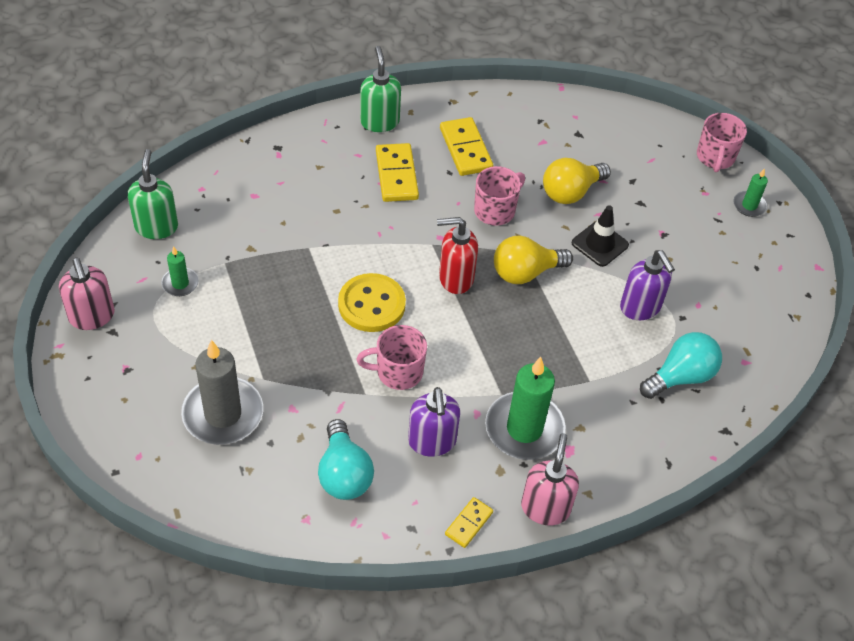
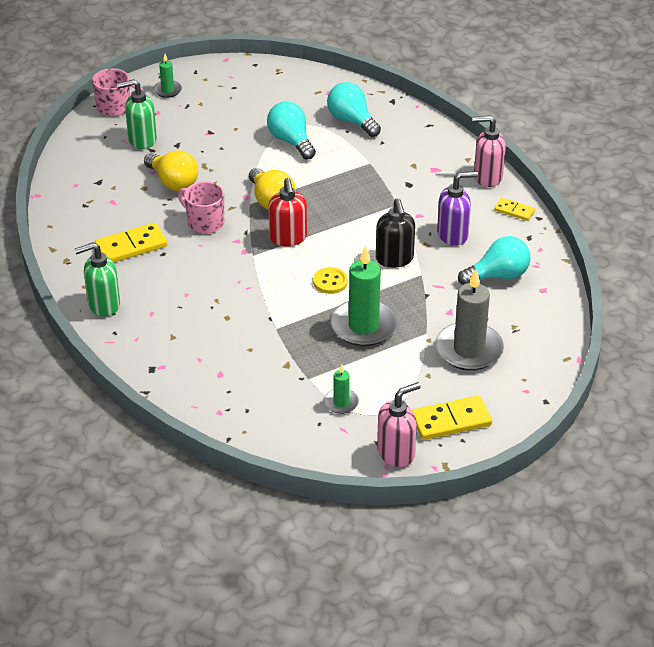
camera: 95 degrees left, 10 degrees down
green soap dispenser [128,149,178,239] -> green soap dispenser moved to [117,79,157,149]
yellow button [338,273,406,332] -> yellow button [313,267,348,294], size x0.59
pink mug [356,325,427,390] -> black soap dispenser [376,199,415,268]
yellow domino [376,143,419,202] -> yellow domino moved to [412,396,492,440]
green candle [485,357,566,460] -> green candle moved to [330,245,398,346]
black traffic cone [572,205,629,267] -> none
purple soap dispenser [620,250,675,320] -> turquoise light bulb [267,101,316,160]

